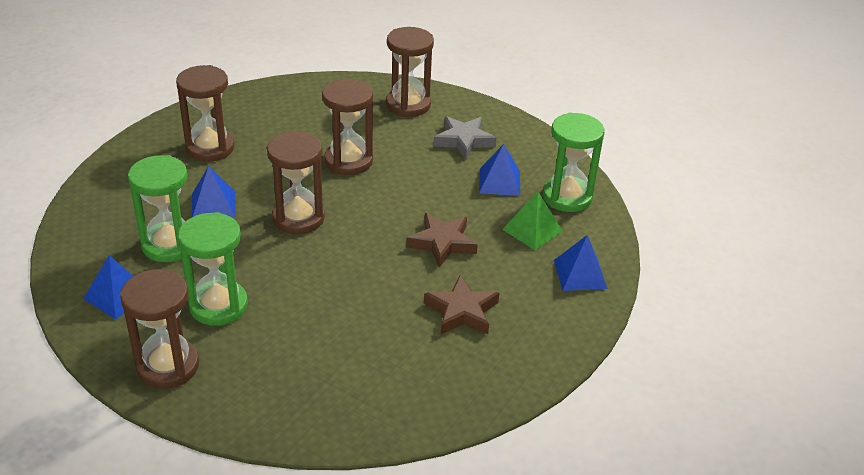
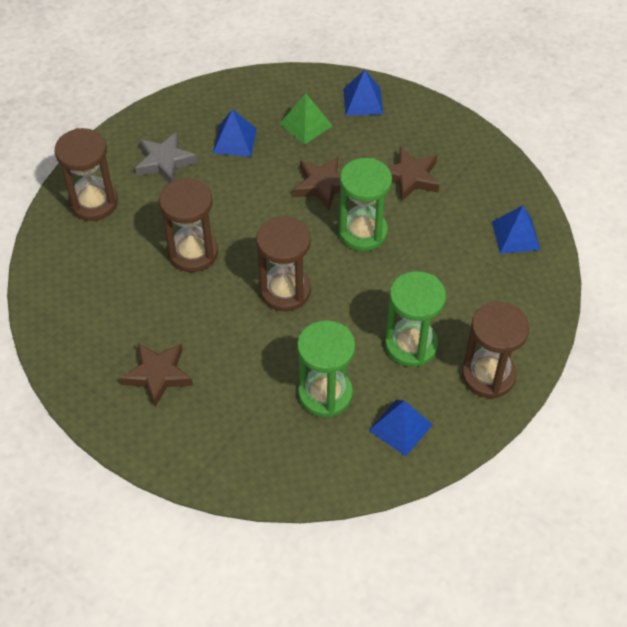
camera: 85 degrees left, 15 degrees up
brown hourglass [176,65,235,162] -> brown star [120,343,193,407]
blue pyramid [192,166,236,217] -> blue pyramid moved to [492,205,541,254]
green hourglass [543,112,604,212] -> green hourglass moved to [338,158,392,251]

